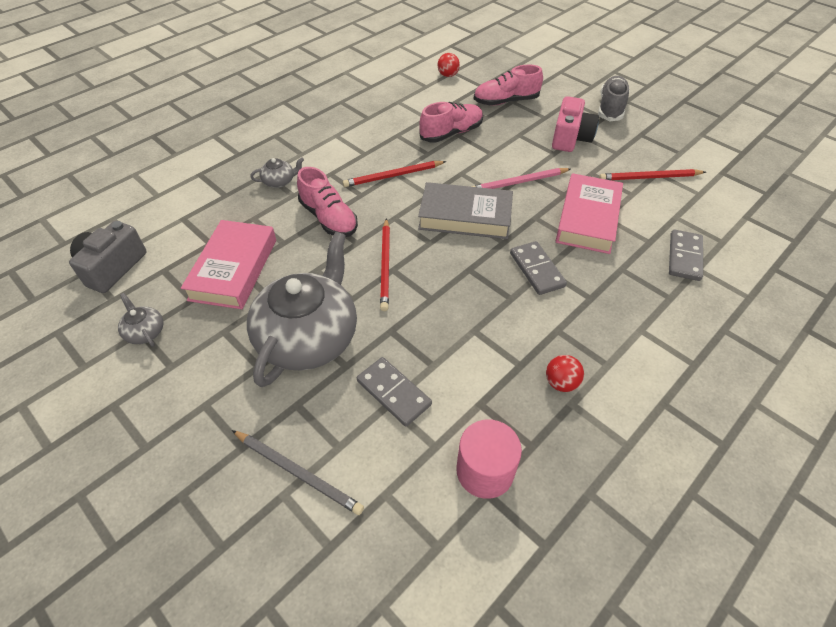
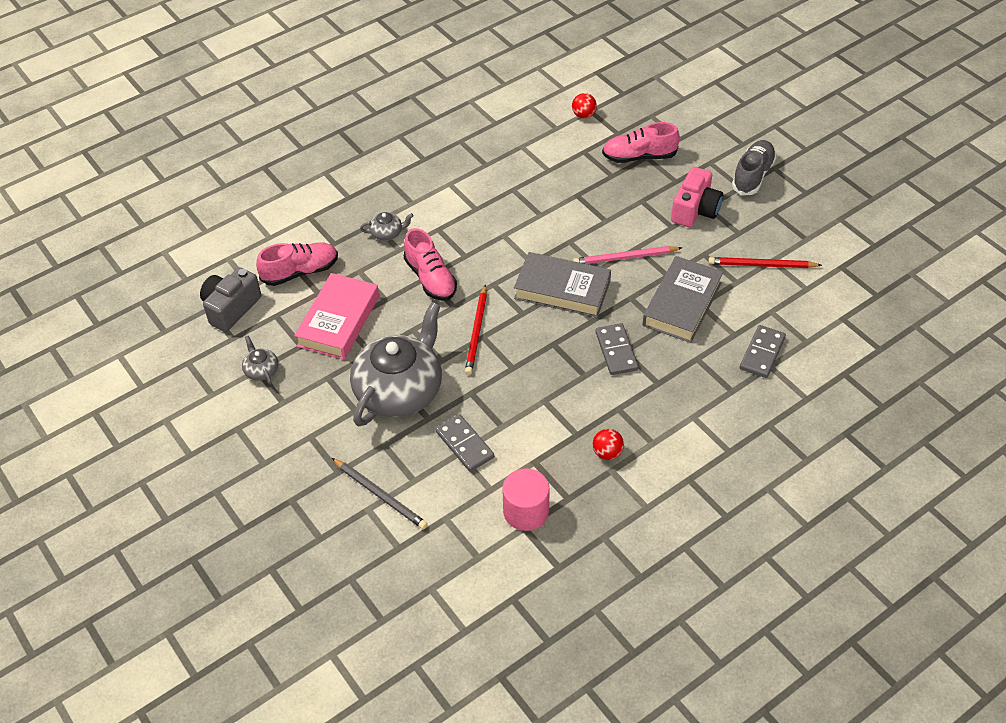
camera: 10 degrees right, 0 degrees up
red pencil [343,161,446,187] -> none
pink shoe [419,102,483,142] -> pink shoe moved to [256,242,338,286]
pink book [556,173,623,254] -> grey book [642,256,724,343]

